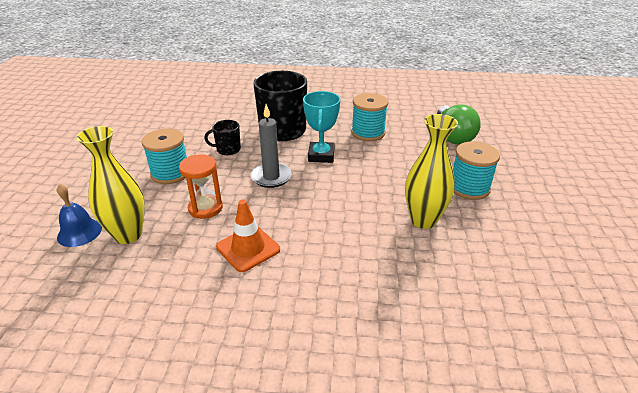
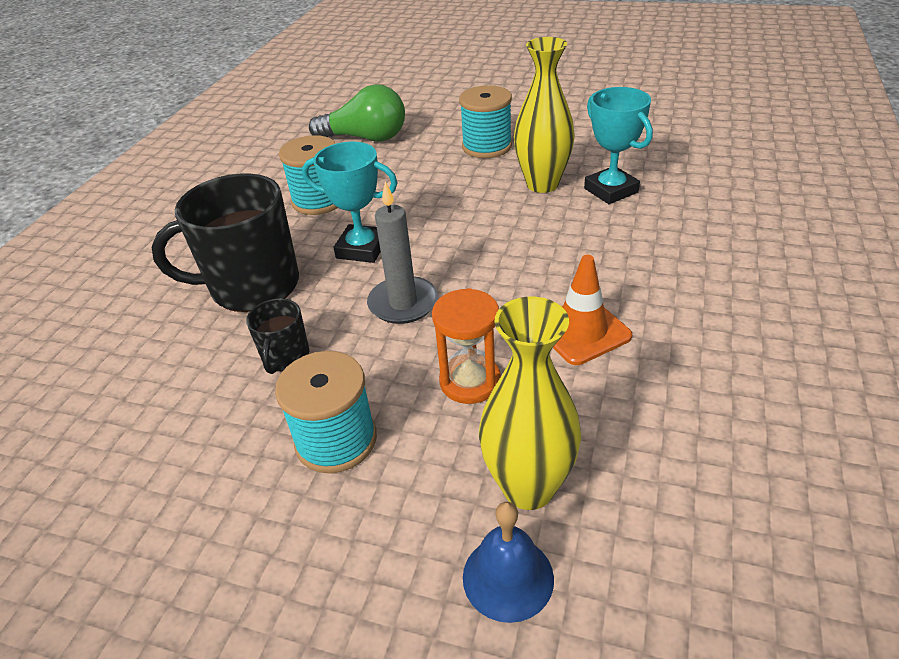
camera: 75 degrees left, 5 degrees up
none -> turquoise trophy [584,87,653,204]

